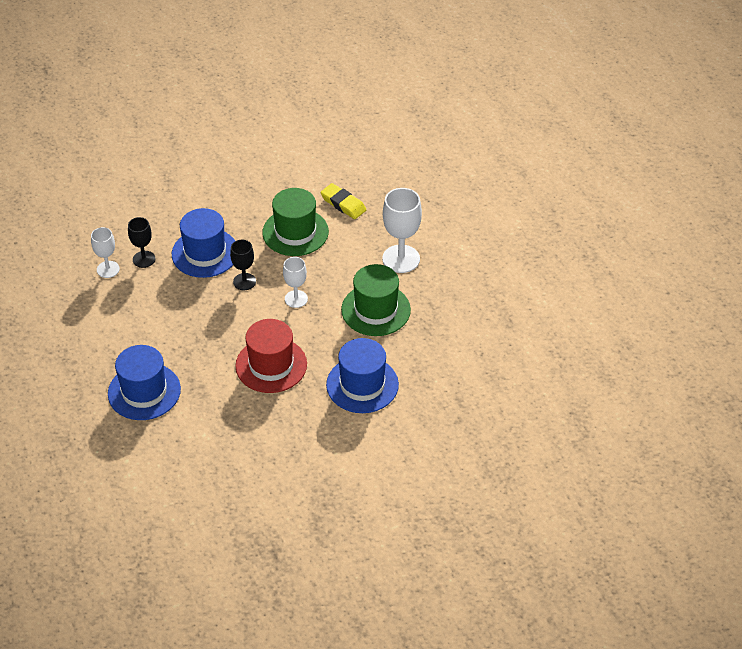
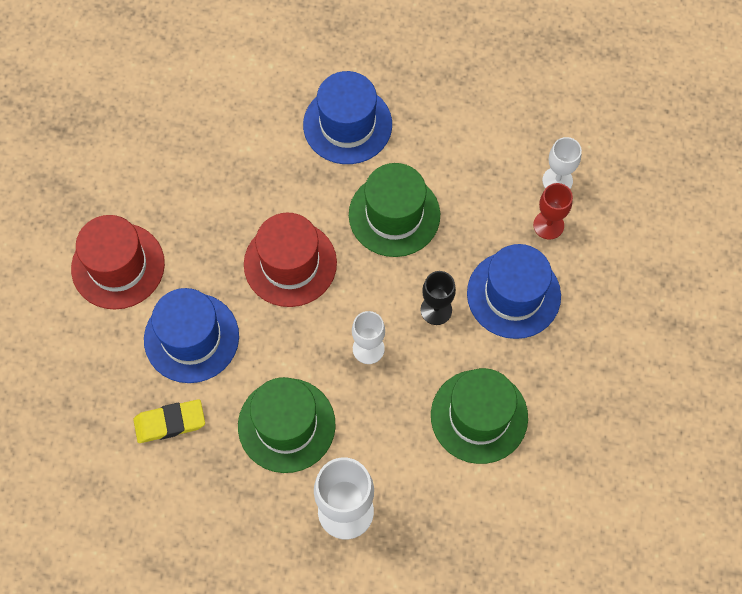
camera: 125 degrees right, 20 degrees up
black goblet [128,217,155,268] -> red goblet [533,183,573,240]
yellow eraser [321,183,366,219] -> yellow eraser moved to [134,399,205,443]
none -> red hat [71,215,165,309]
none -> green hat [349,163,440,257]

